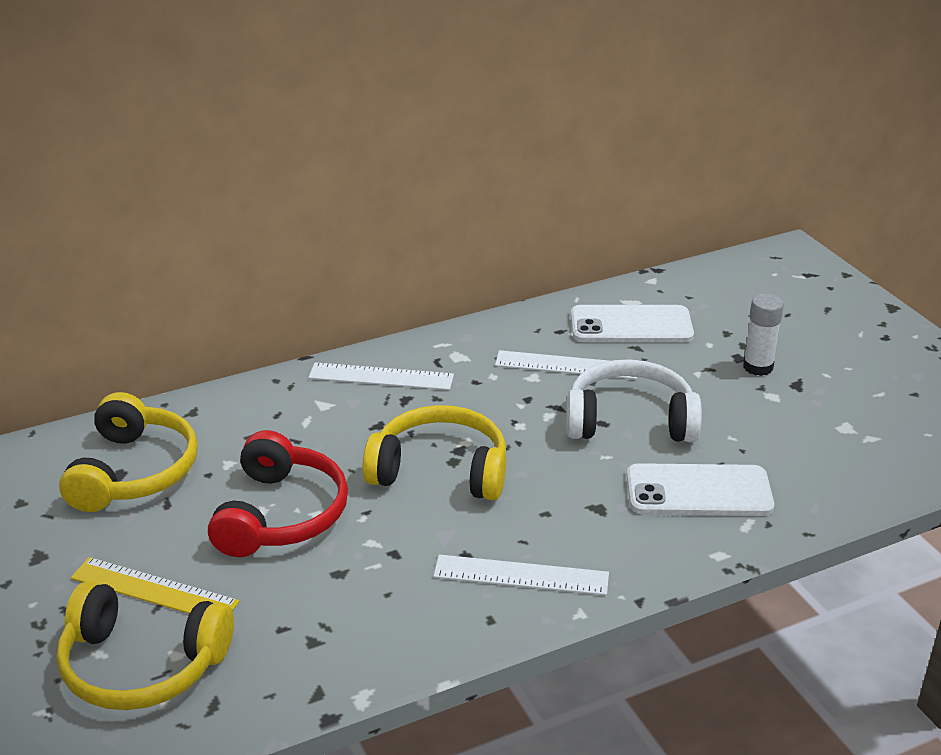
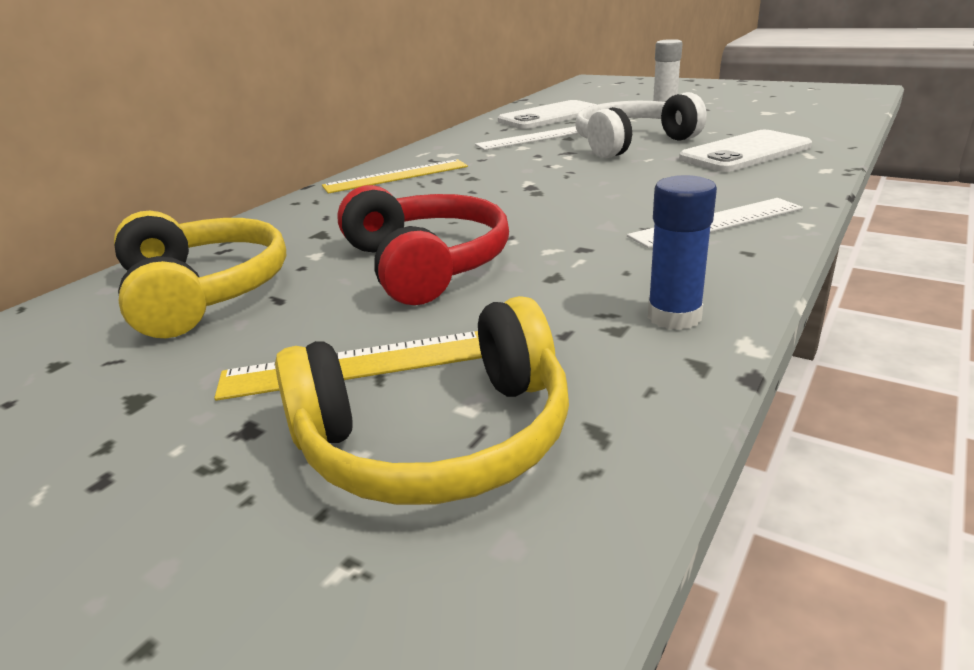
camera: 30 degrees left, 5 degrees down
white ruler [308,363,454,390] -> yellow ruler [322,159,468,194]
yellow headphones [363,405,506,500] -> none
none -> blue glue stick [648,175,717,330]

